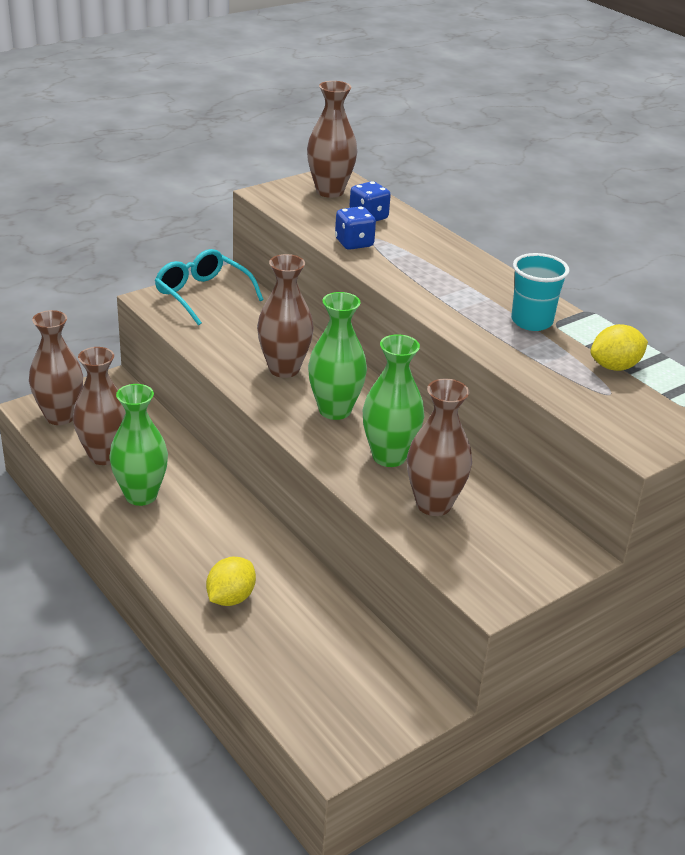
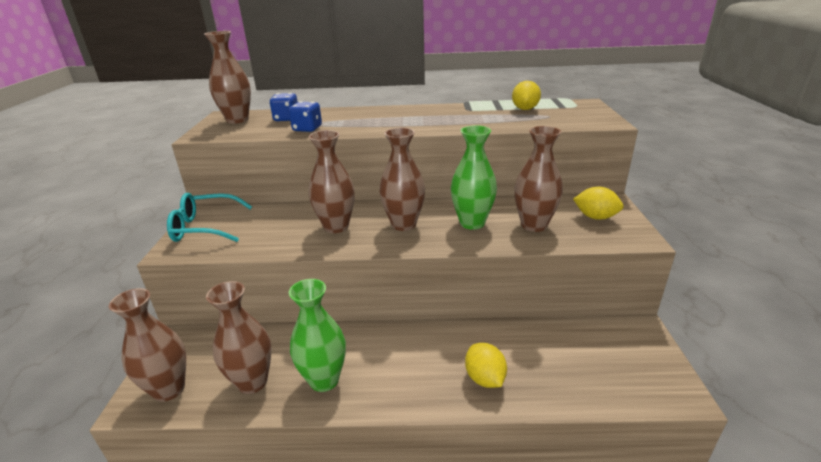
camera: 50 degrees left, 5 degrees down
green vase [308,292,367,420] -> brown vase [379,128,425,231]
turquoise cup [511,253,570,331] -> none
none -> yellow lemon [573,187,624,220]

